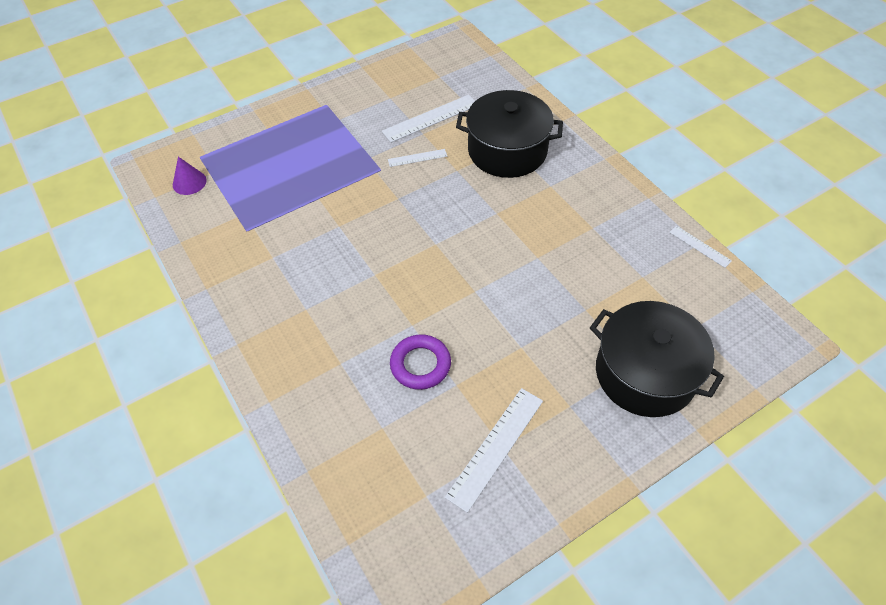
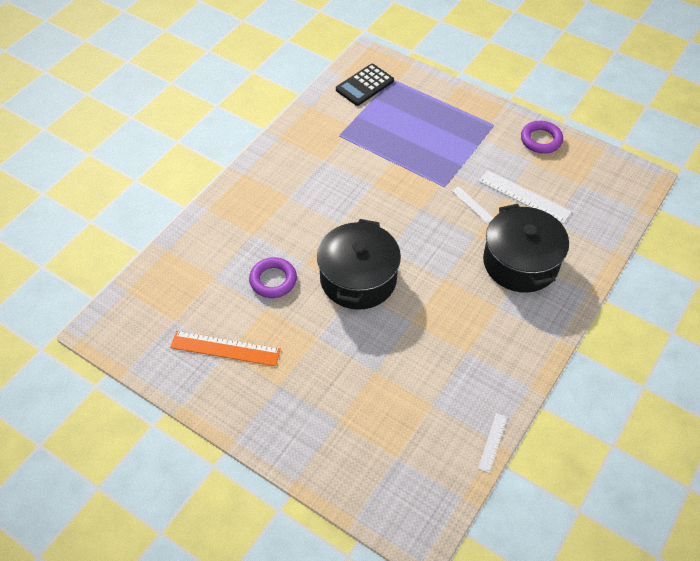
camera: 65 degrees right, 0 degrees up
purple cone [173,157,207,195] -> black calculator [336,64,394,106]
white ruler [445,388,543,513] -> orange ruler [170,331,281,366]
black pot [590,301,724,417] -> black pot moved to [317,219,401,310]
none -> purple ring [521,121,563,154]

